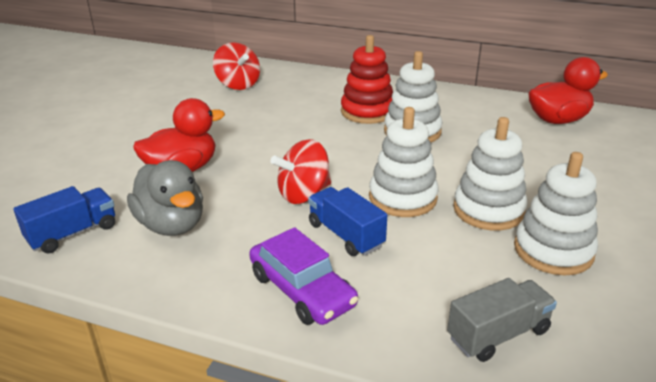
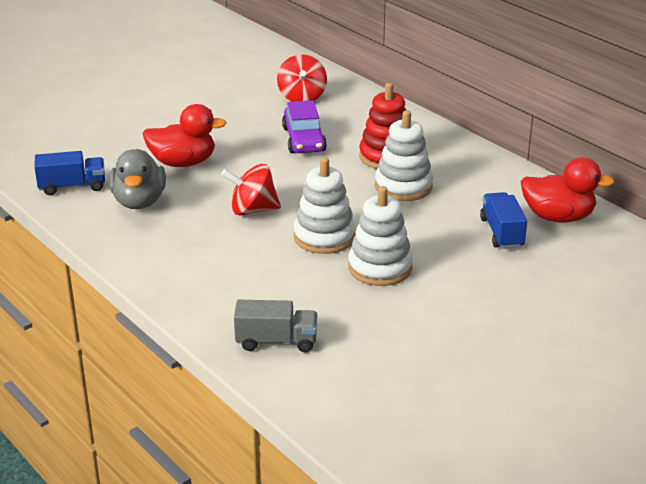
camera: 30 degrees right, 0 degrees up
purple car [249,227,358,325] -> purple car moved to [282,100,327,153]
blue truck [308,187,387,256] -> blue truck moved to [480,192,527,249]
white stacking toy [514,152,598,275] -> none

